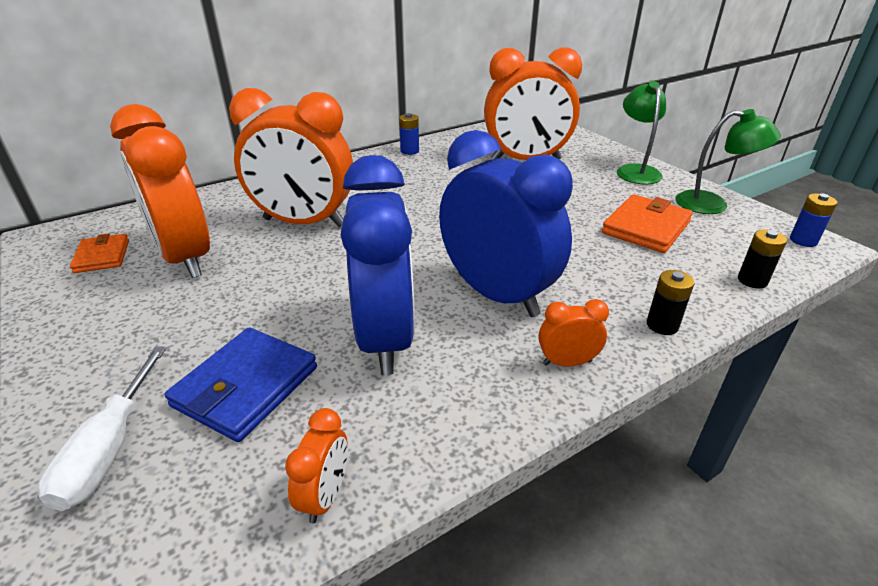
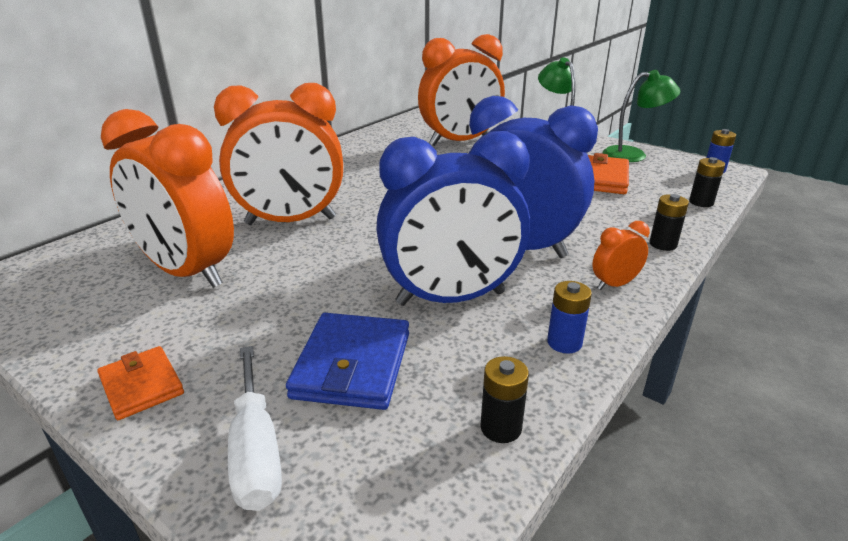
camera: 20 degrees left, 5 degrees down
orange wallet [70,233,129,273] -> orange wallet moved to [97,346,184,420]
orange clock [285,408,348,524] -> black battery [480,356,529,443]
blue clock [341,155,415,375] -> blue clock turned 105 degrees clockwise [376,131,530,306]
blue battery [399,113,419,155] -> blue battery moved to [547,281,592,354]

